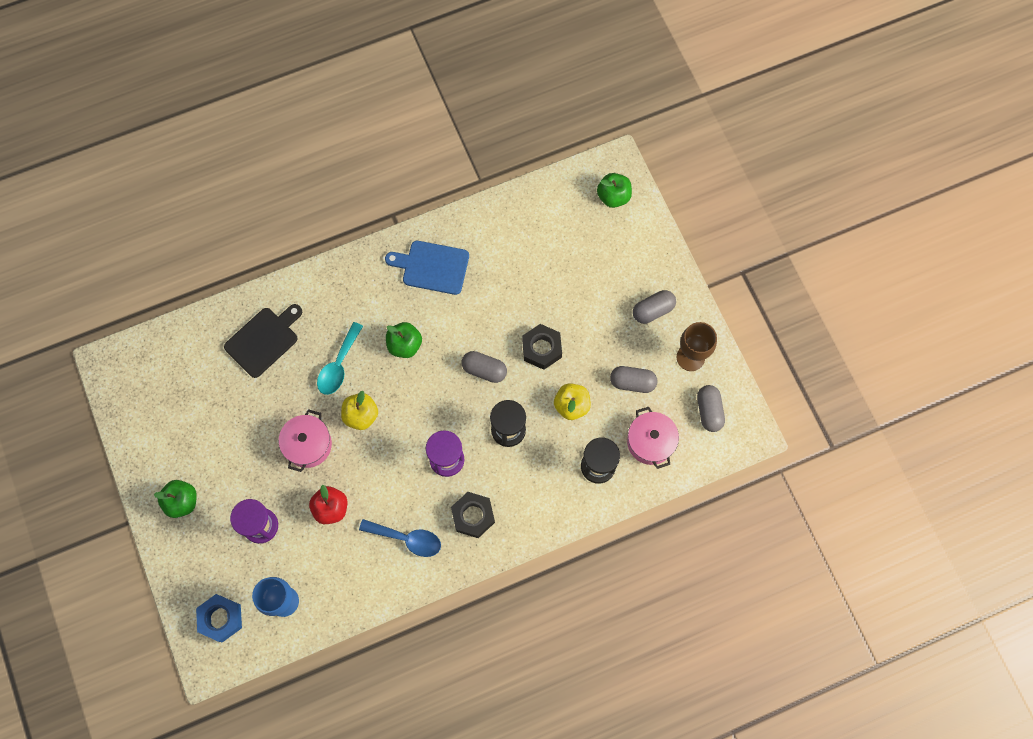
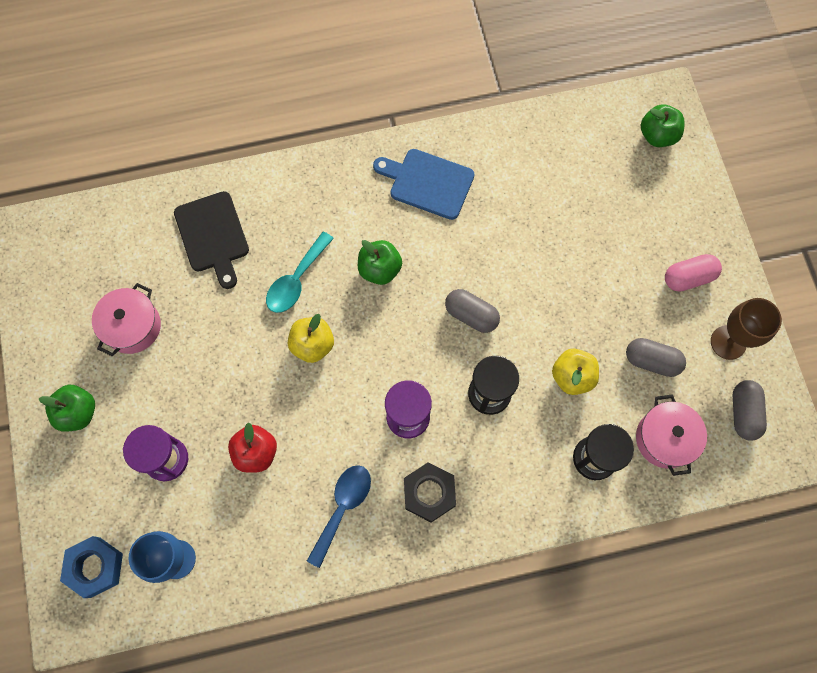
camera: 10 degrees right, 0 degrees up
black cutting board [224,304,302,378] -> black cutting board turned 105 degrees clockwise [174,191,249,289]
pink pot [279,409,332,472] -> pink pot moved to [92,283,161,356]
blue spoon [359,519,441,557] -> blue spoon turned 90 degrees counterclockwise [307,465,371,568]
black nut [522,324,562,370] -> none
grey capsule [633,290,676,324] -> pink capsule [665,254,722,292]

